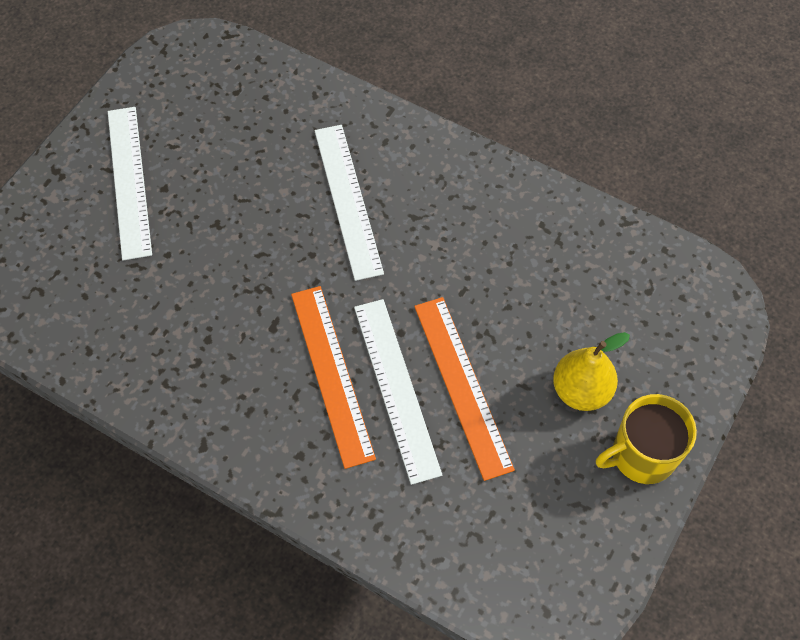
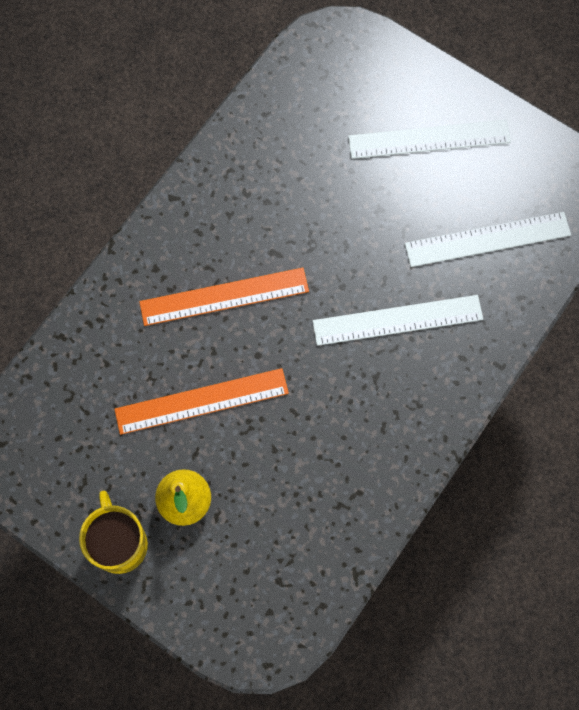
camera: 95 degrees right, 10 degrees up
white ruler [354,299,442,485] -> white ruler moved to [405,212,571,267]

